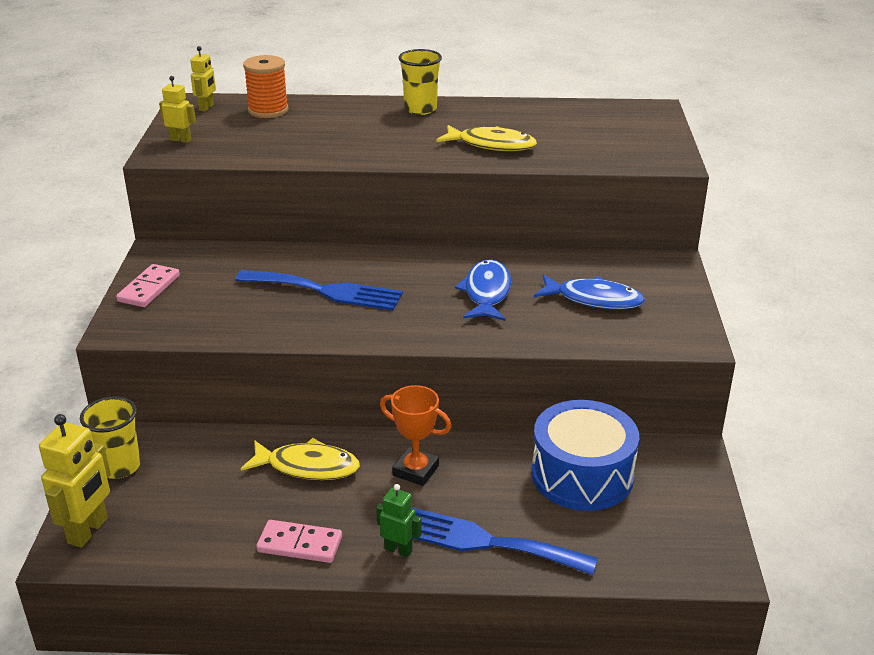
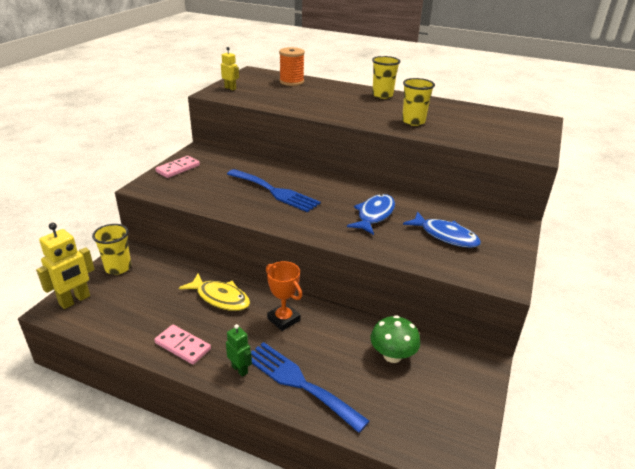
camera: 20 degrees right, 0 degrees up
yellow robot [190,46,216,112] -> none
yellow fish [436,125,537,151] -> yellow cup [402,78,435,126]
blue drum [531,400,639,511] -> green mushroom [370,315,420,363]

